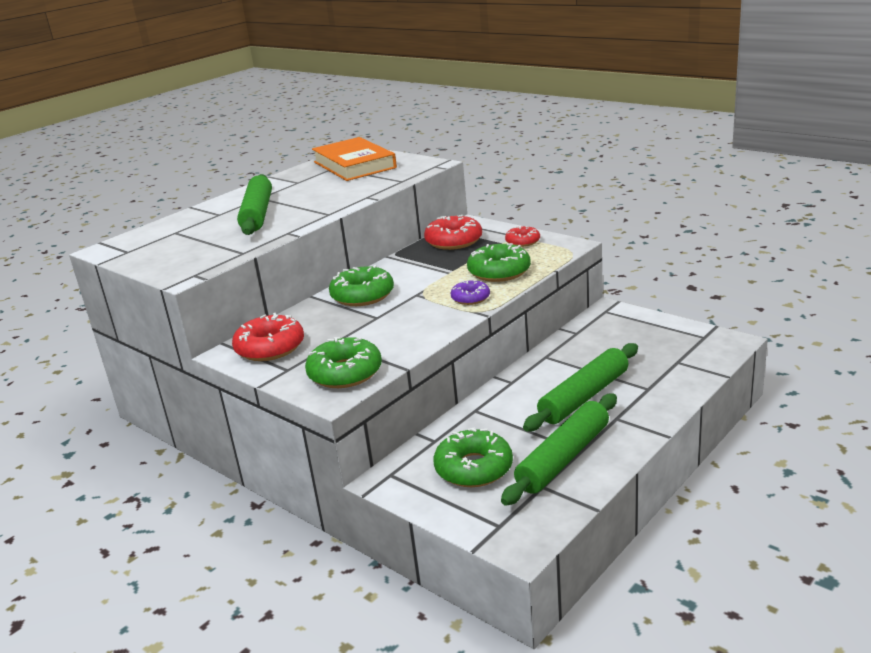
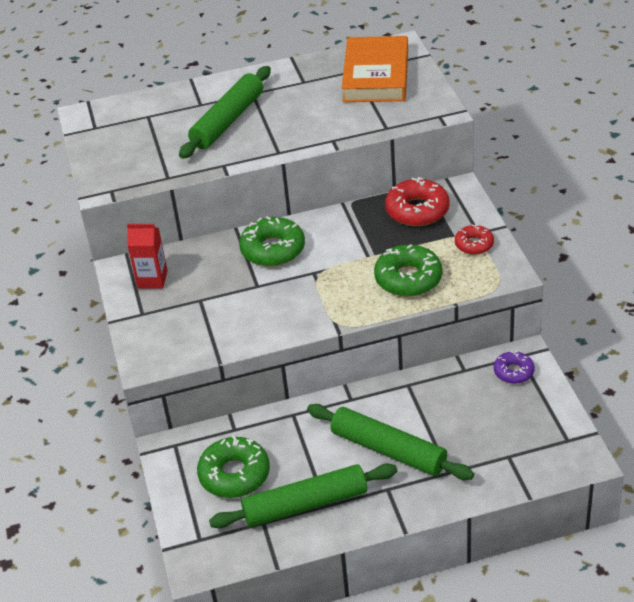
camera: 35 degrees right, 15 degrees up
red donut [232,313,304,361] -> red carton [127,224,168,289]
green donut [305,337,382,388] -> none
purple donut [451,280,490,305] -> purple donut moved to [494,350,535,384]
green rolling pin [523,343,638,432] -> green rolling pin turned 45 degrees clockwise [307,404,474,480]

